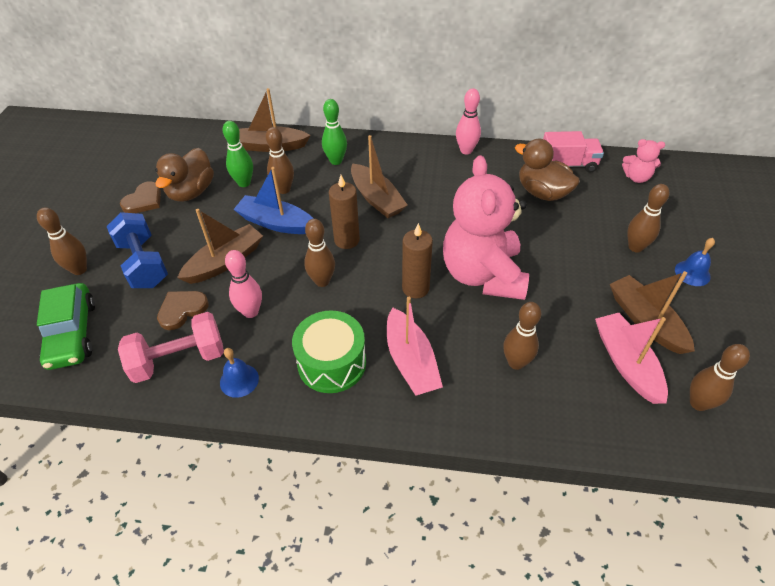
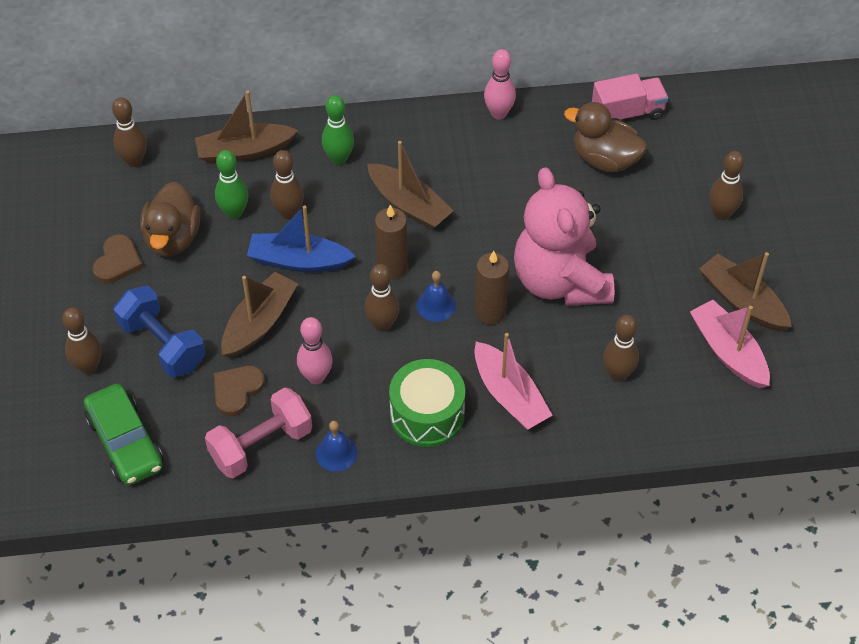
camera: 15 degrees left, 5 degrees up
pink teddy bear [622,139,665,183] -> none
blue bell [675,238,715,286] -> blue bell moved to [417,271,456,322]
brown bowling pin [690,344,750,411] -> brown bowling pin moved to [112,97,147,167]

